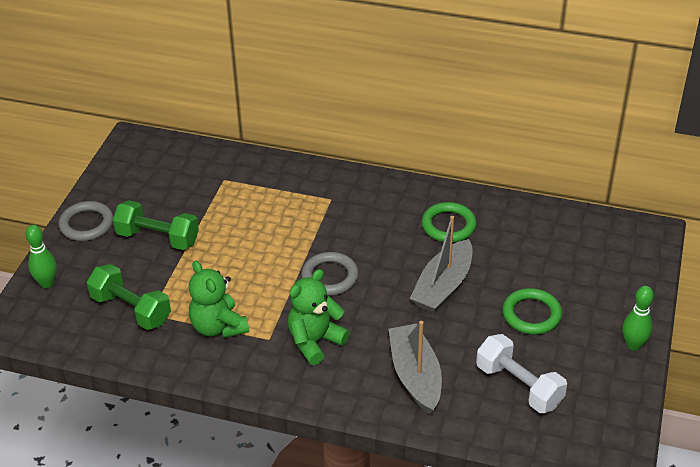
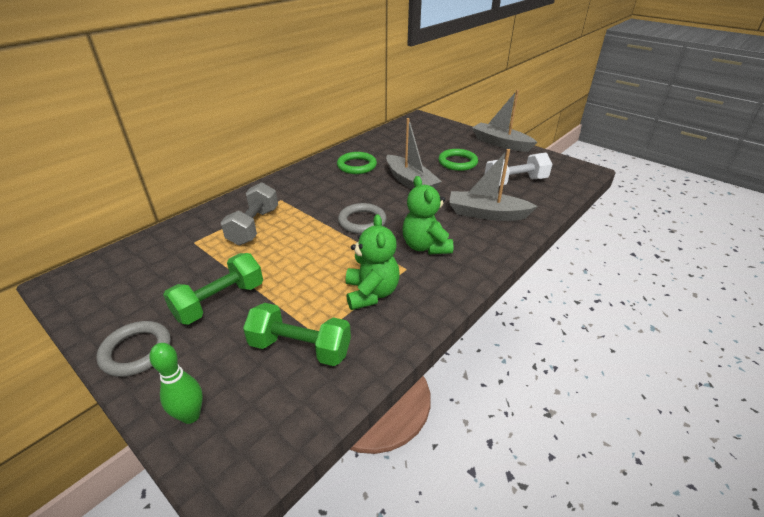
camera: 65 degrees left, 5 degrees down
green dumbbell [87,264,171,330] -> green dumbbell turned 45 degrees clockwise [243,303,351,366]
green teddy bear [189,261,249,338] -> green teddy bear turned 90 degrees counterclockwise [346,214,400,310]
green bowling pin [623,286,654,351] -> grey boat [472,90,537,152]
none -> grey dumbbell [221,182,278,245]

